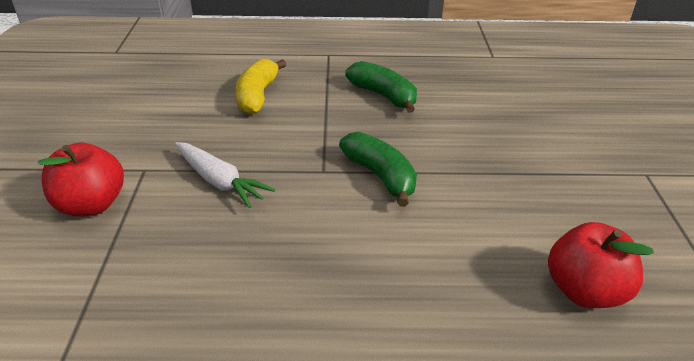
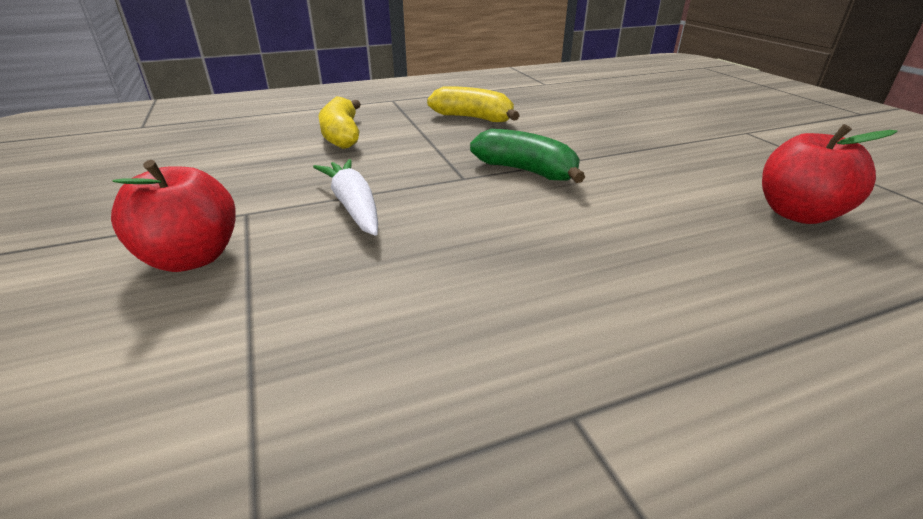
camera: 20 degrees left, 5 degrees down
white carrot [175,142,275,208] -> white carrot turned 135 degrees counterclockwise [313,159,378,236]
green banana [345,61,417,113] -> yellow banana [427,86,520,122]

